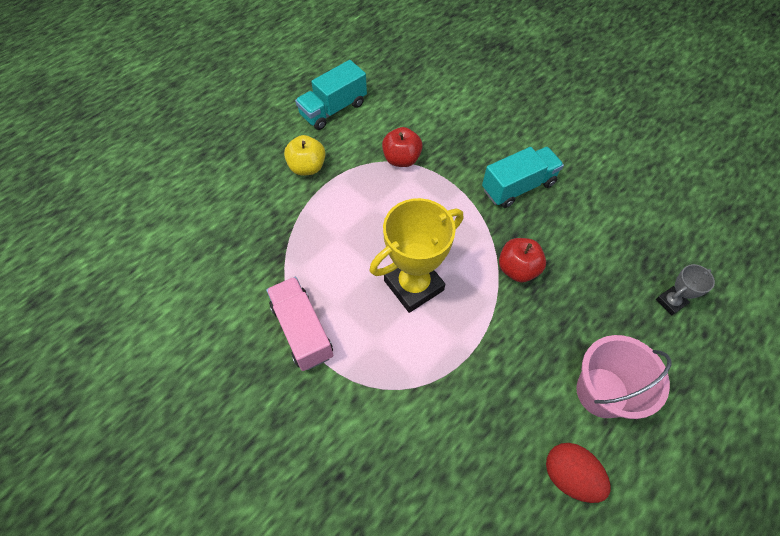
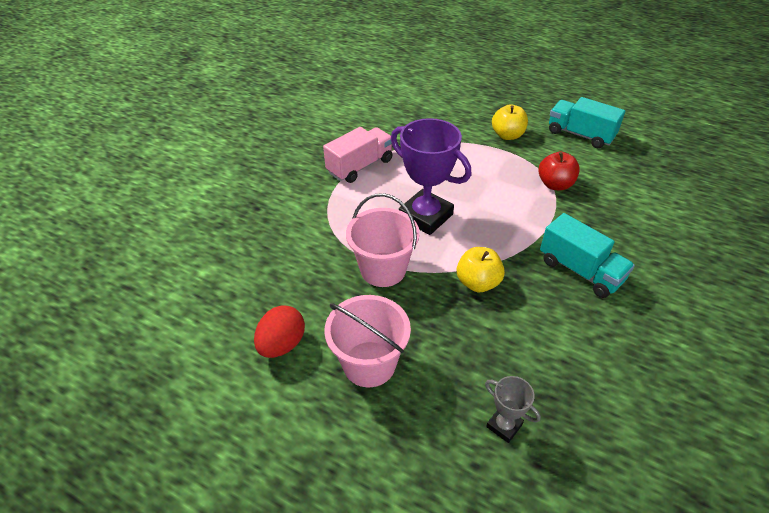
camera: 75 degrees right, 15 degrees down
yellow trophy [370,198,463,313] -> purple trophy [391,118,472,235]
red apple [499,238,546,283] -> yellow apple [457,247,505,292]
none -> pink bucket [346,193,420,287]

